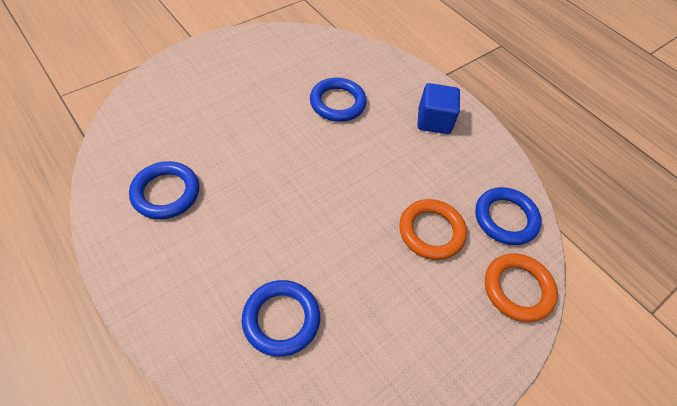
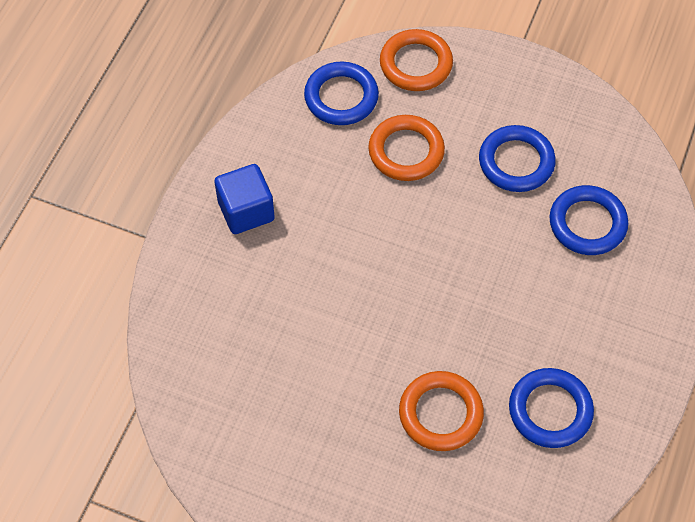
camera: 115 degrees left, 5 degrees up
blue ring [310,78,367,122] -> blue ring moved to [479,125,556,192]
none -> orange ring [399,371,484,451]

